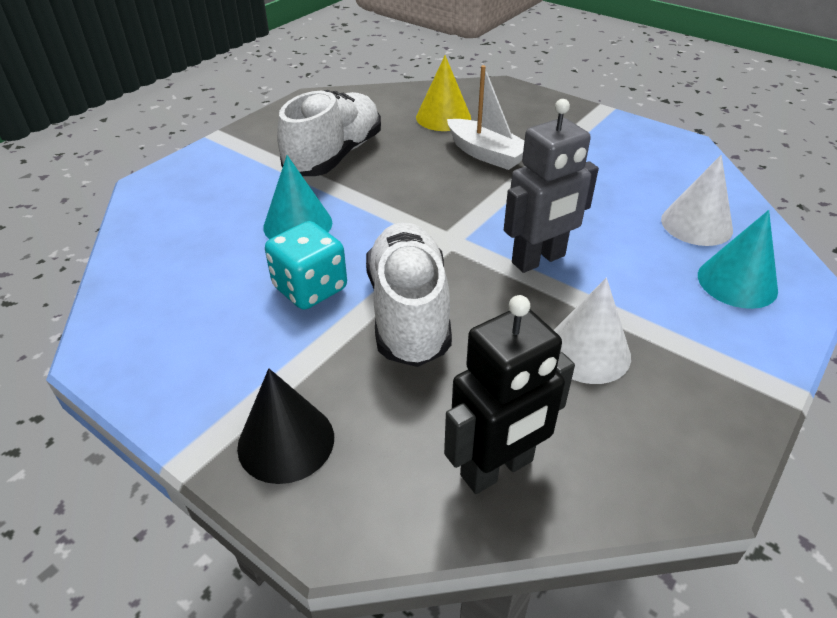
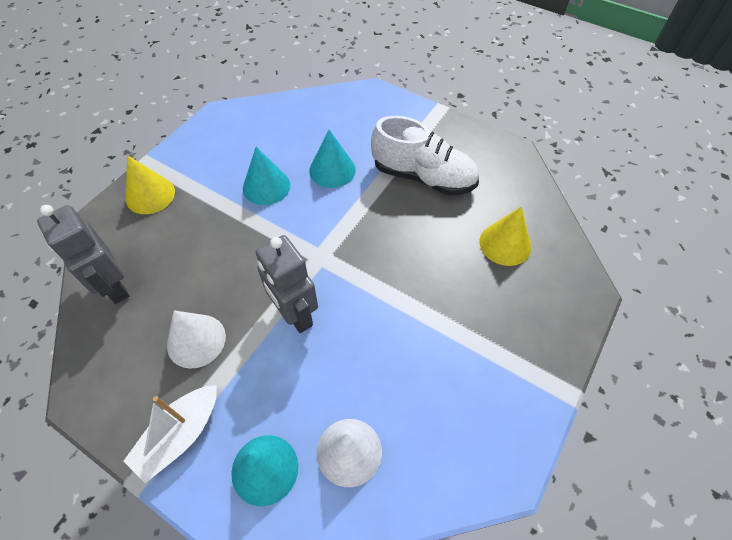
camera: 85 degrees right, 15 degrees up
black cone [237,368,334,484] -> yellow cone [126,155,175,214]
turquoise dice [265,221,347,310] -> turquoise cone [243,146,291,205]
white shoe [366,223,452,367] -> none
black robot [444,295,575,494] -> grey robot [37,205,129,304]
white boat [447,65,524,170] -> white boat moved to [123,385,217,483]

